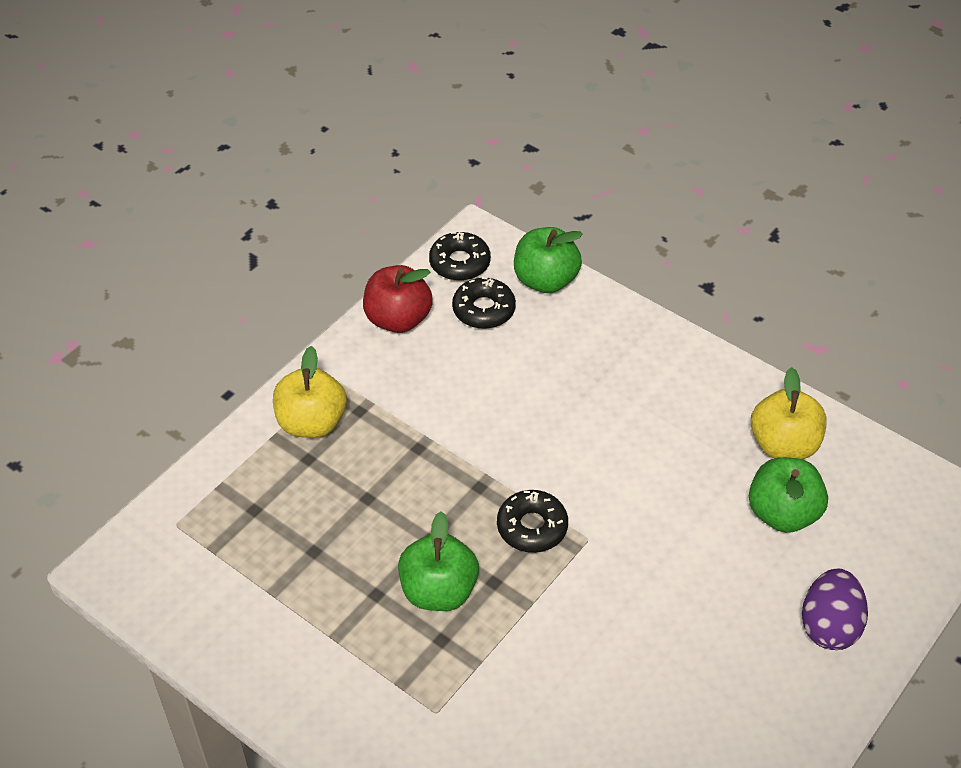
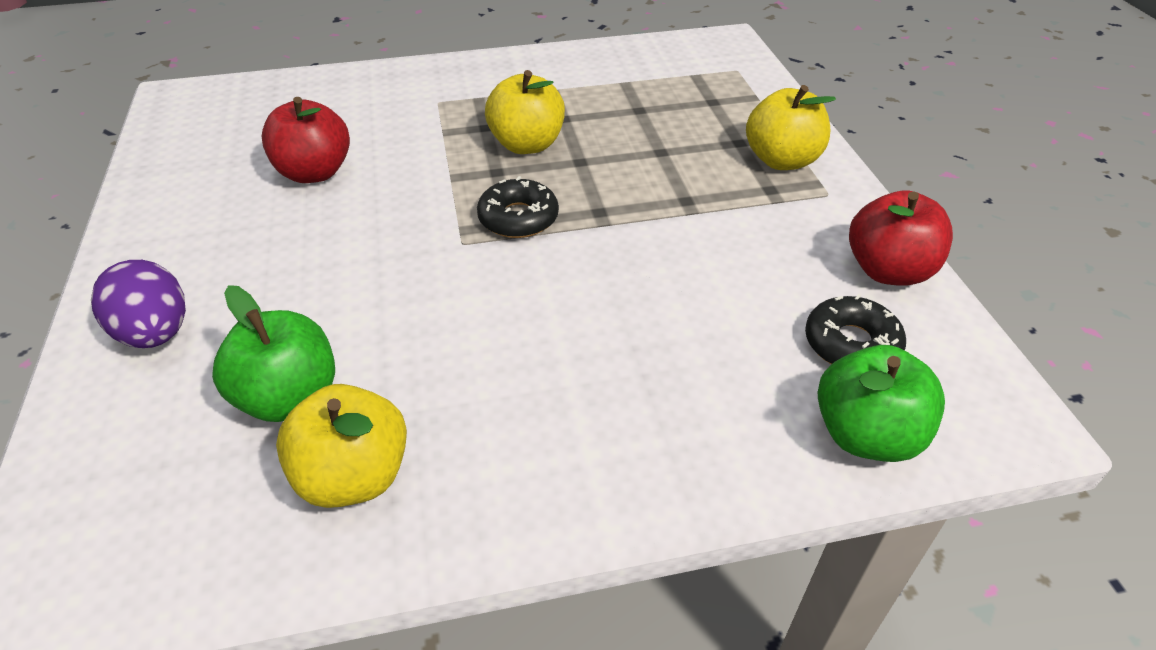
camera: 130 degrees right, 5 degrees down
green apple [398,511,479,611] -> yellow apple [485,70,565,154]
black donut [429,232,491,281] -> none
none -> red apple [261,97,350,183]

